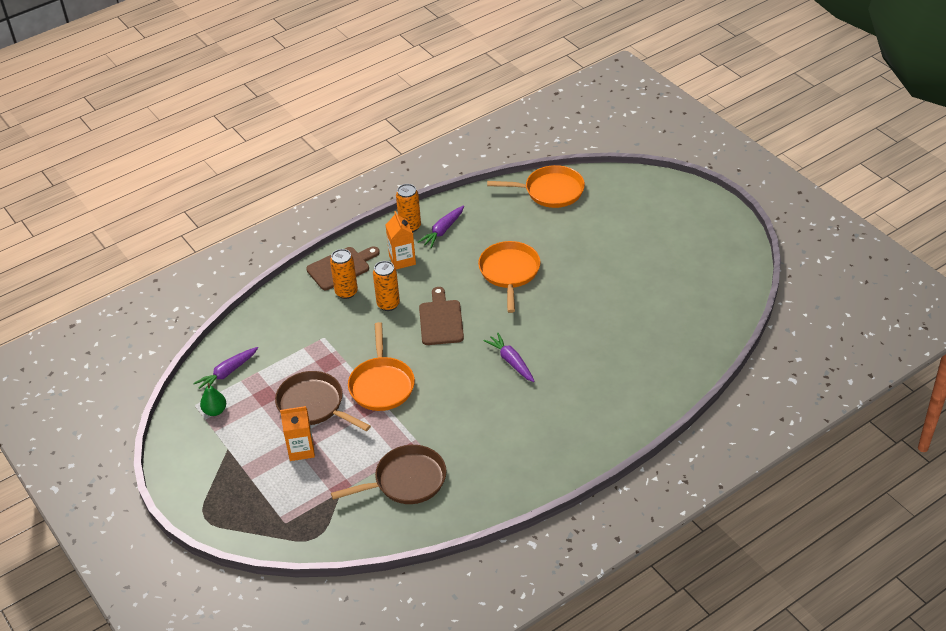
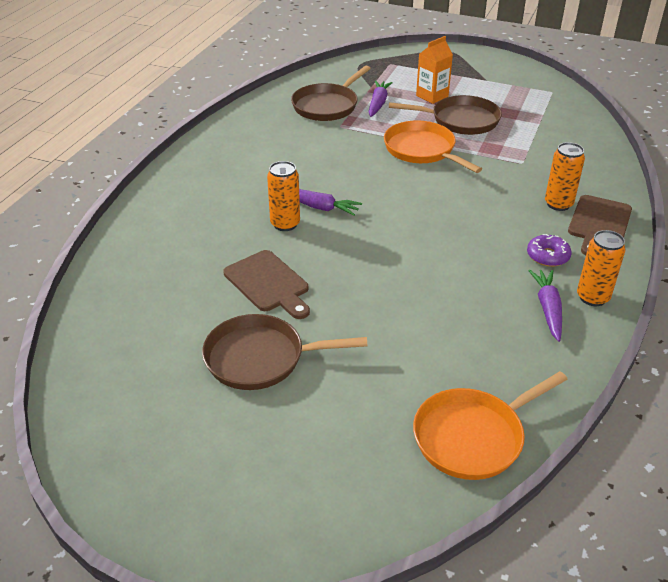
camera: 145 degrees right, 5 degrees down
purple carrot [193,347,258,389] -> purple carrot moved to [369,80,393,117]
green pear [200,383,226,416] -> none
orange can [373,261,400,311] -> orange can moved to [267,161,300,231]
orange carton [386,211,416,269] -> purple donut [527,234,572,267]
brown cutting board [419,287,464,345] -> brown cutting board moved to [223,250,310,319]
orange pan [478,241,541,313] -> none
none -> brown pan [202,314,368,390]

